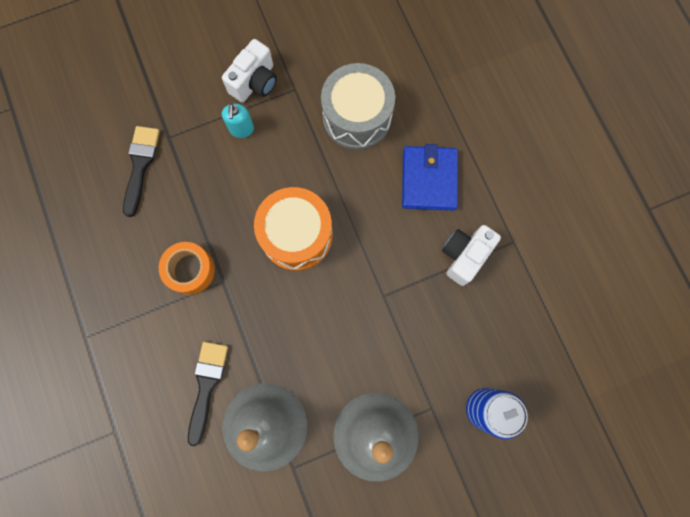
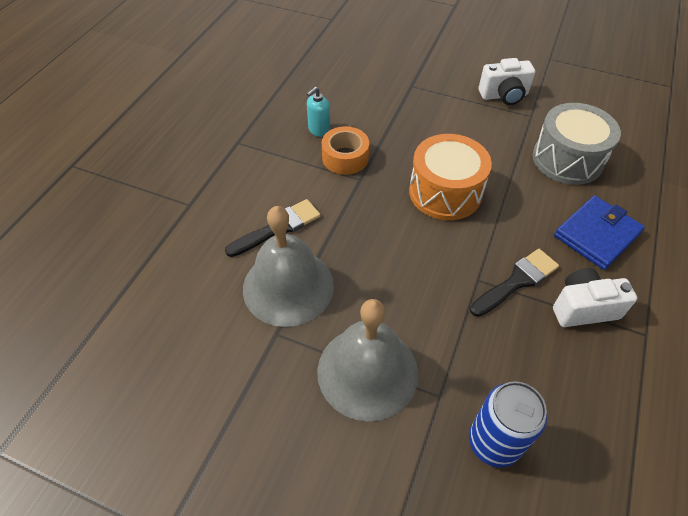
camera: 45 degrees right, 25 degrees down
black brush [123,126,160,217] -> black brush moved to [470,249,559,317]
turquoise soap dispenser [222,104,254,138] -> turquoise soap dispenser moved to [307,87,330,137]

